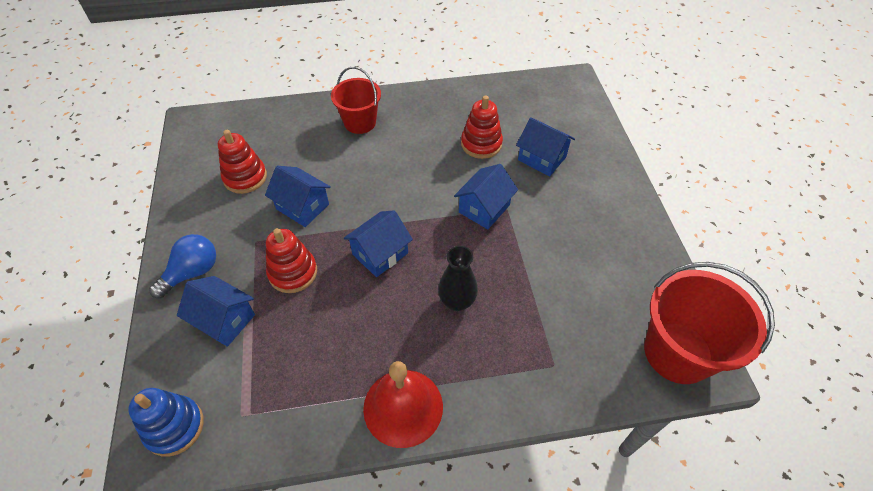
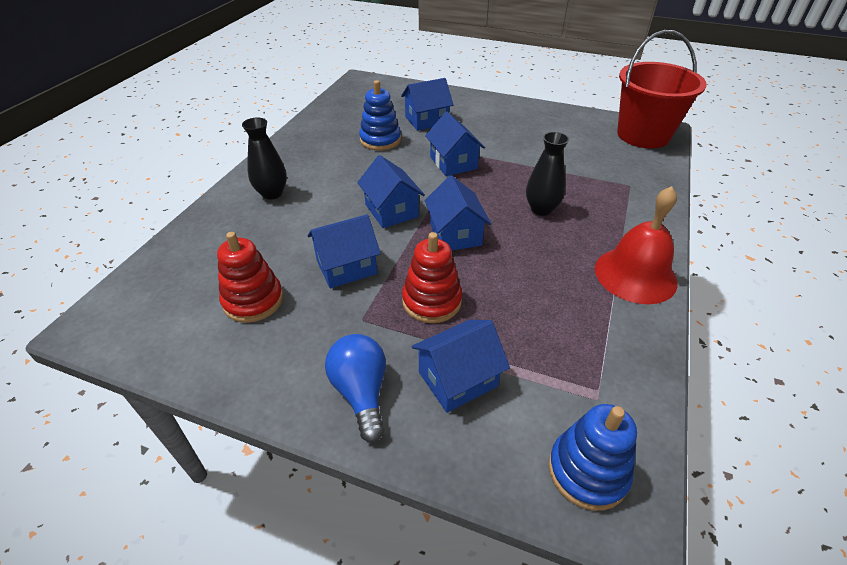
camera: 60 degrees left, 10 degrees down
red bucket [331,67,381,134] -> black vase [242,118,287,200]
red stacking toy [461,95,503,159] -> blue stacking toy [359,80,401,151]
none -> blue house [357,155,425,228]

